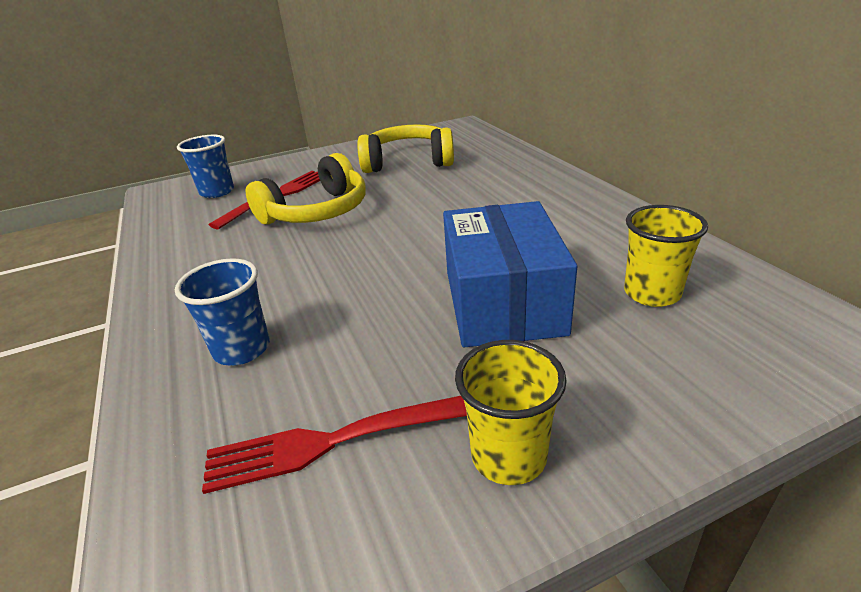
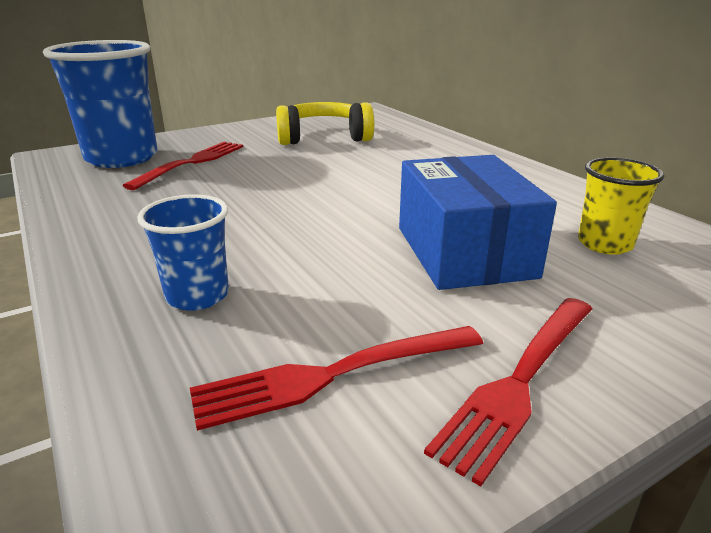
camera: 10 degrees left, 5 degrees down
blue cup [177,135,234,198] -> blue cup [43,40,157,168], size x1.89
yellow headphones [246,153,365,224] -> none
yellow cup [455,340,567,485] -> red fork [424,298,592,486]

